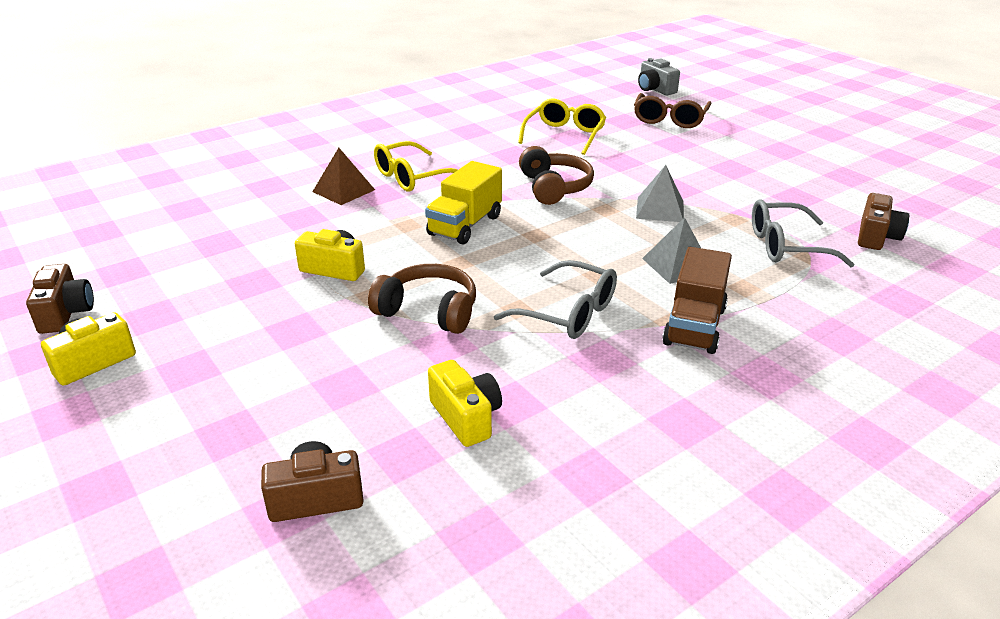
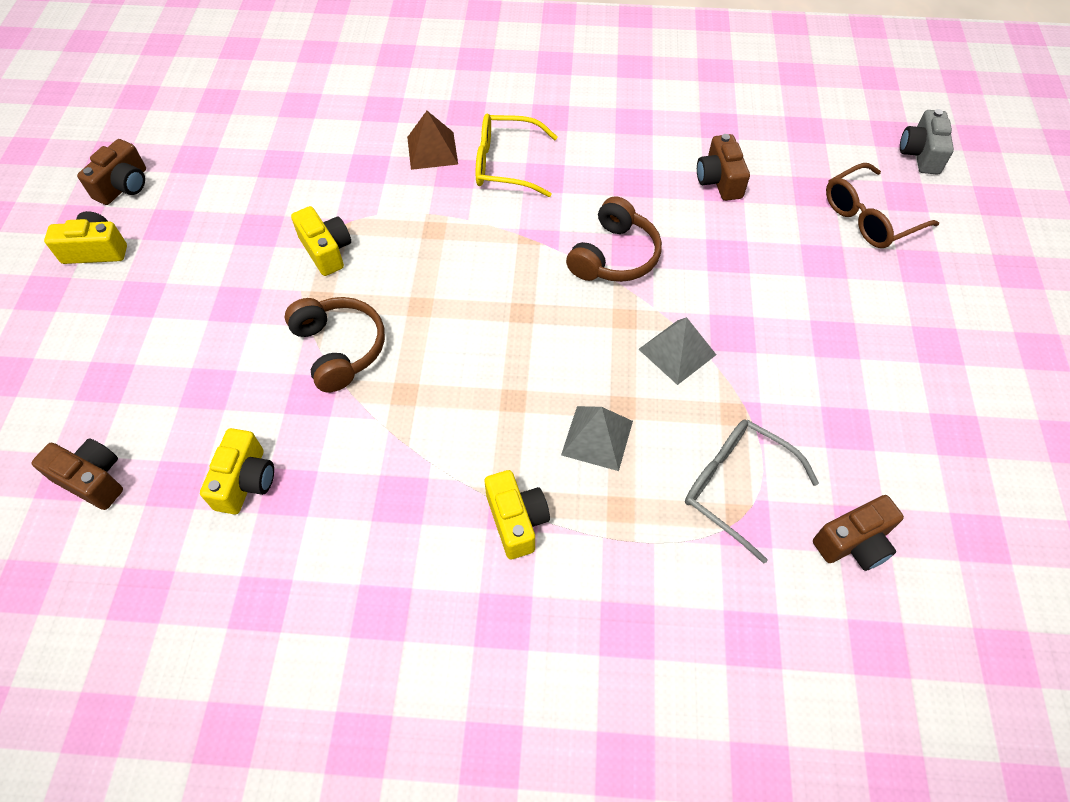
camera: 40 degrees right, 25 degrees up
yellow truck [425,161,502,244] -> none
grey glasses [494,260,617,339] -> none
yellow glasses [518,99,606,155] -> brown camera [697,134,750,201]
brown truck [662,247,732,354] -> yellow camera [485,470,550,559]

